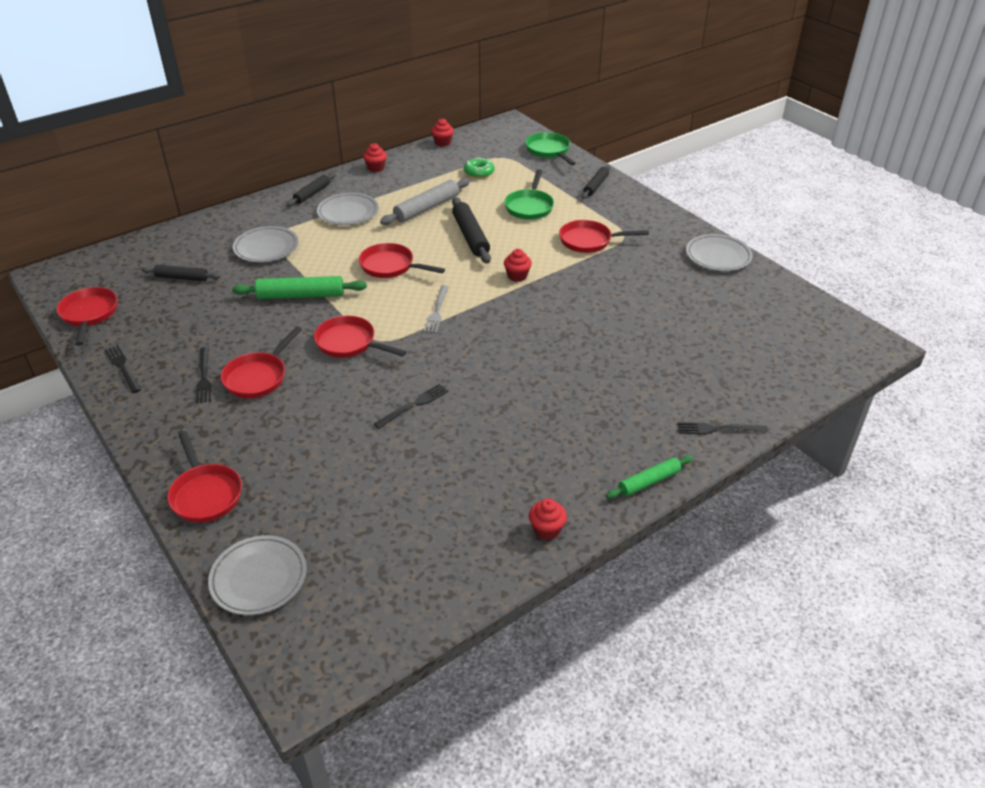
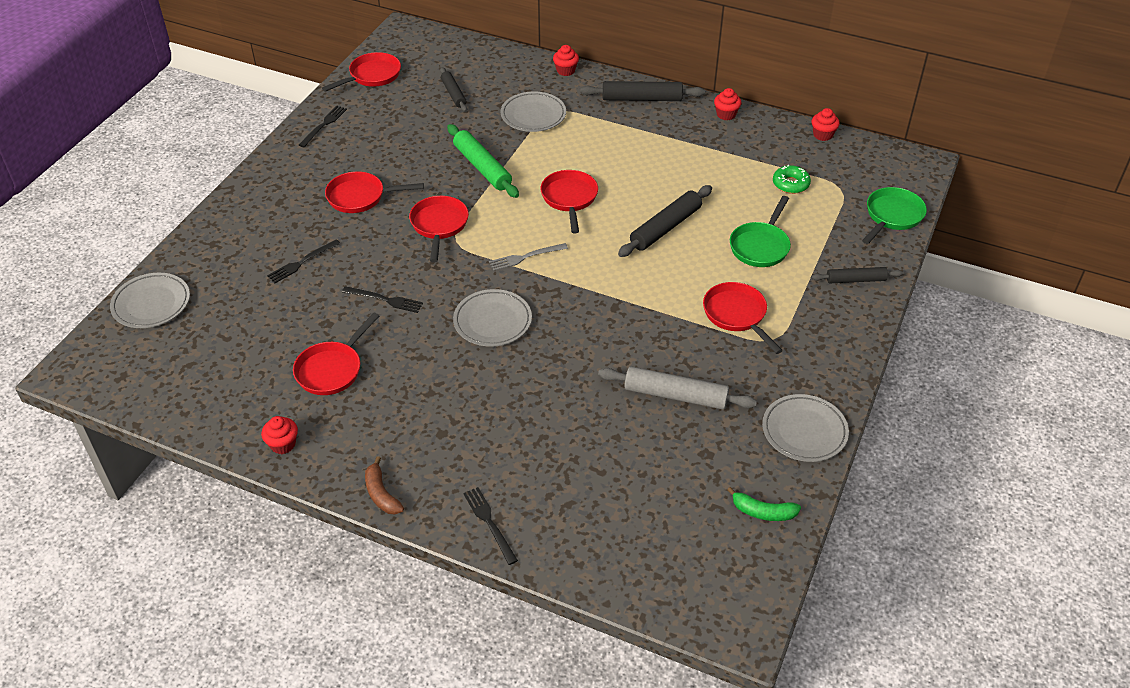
camera: 60 degrees right, 5 degrees up
red pan [167,431,242,523] -> red pan moved to [293,312,379,395]
black fork [196,347,211,403] -> black fork moved to [267,239,341,283]
black rolling pin [287,173,336,206] -> black rolling pin [580,81,705,101], size x1.58
grey plate [317,193,379,225] -> grey plate moved to [453,289,532,347]
grey rolling pin [380,178,470,225] -> grey rolling pin moved to [598,366,757,409]
green pan [504,169,554,220] -> green pan turned 45 degrees counterclockwise [730,196,791,267]
red cupcake [504,249,532,282] -> red cupcake moved to [553,45,579,76]
green rolling pin [606,455,693,499] -> brown banana [365,456,404,514]
none -> green banana [727,487,801,521]

